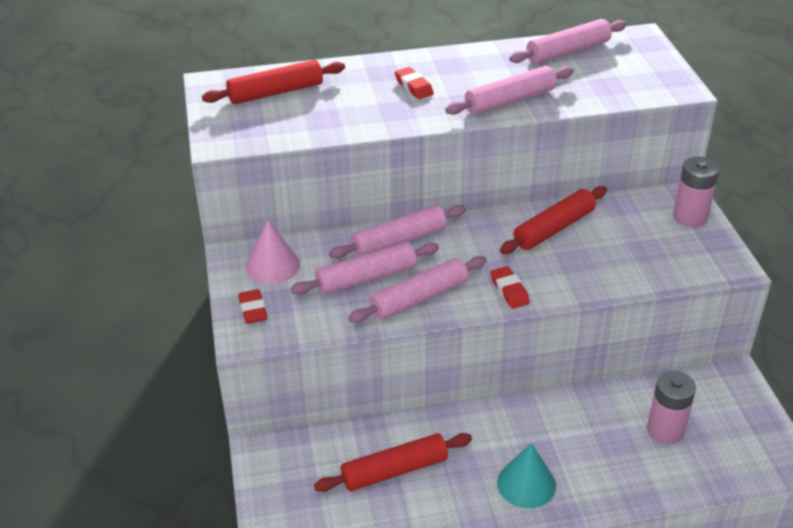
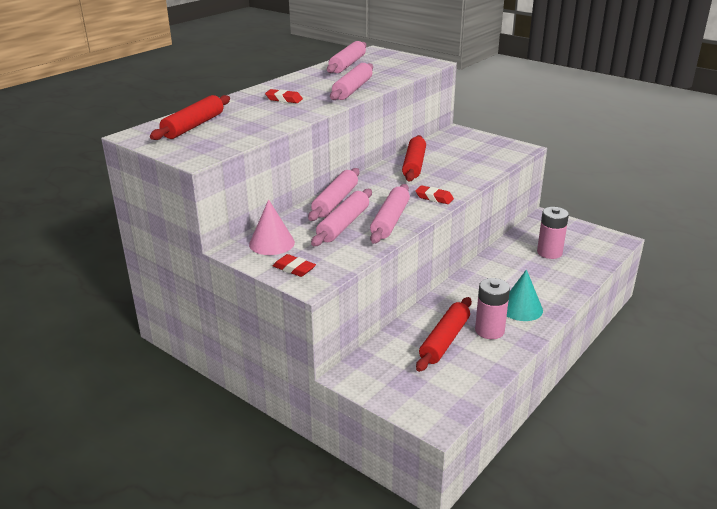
camera: 40 degrees left, 10 degrees down
pink battery [673,157,719,228] -> pink battery moved to [475,278,510,339]

